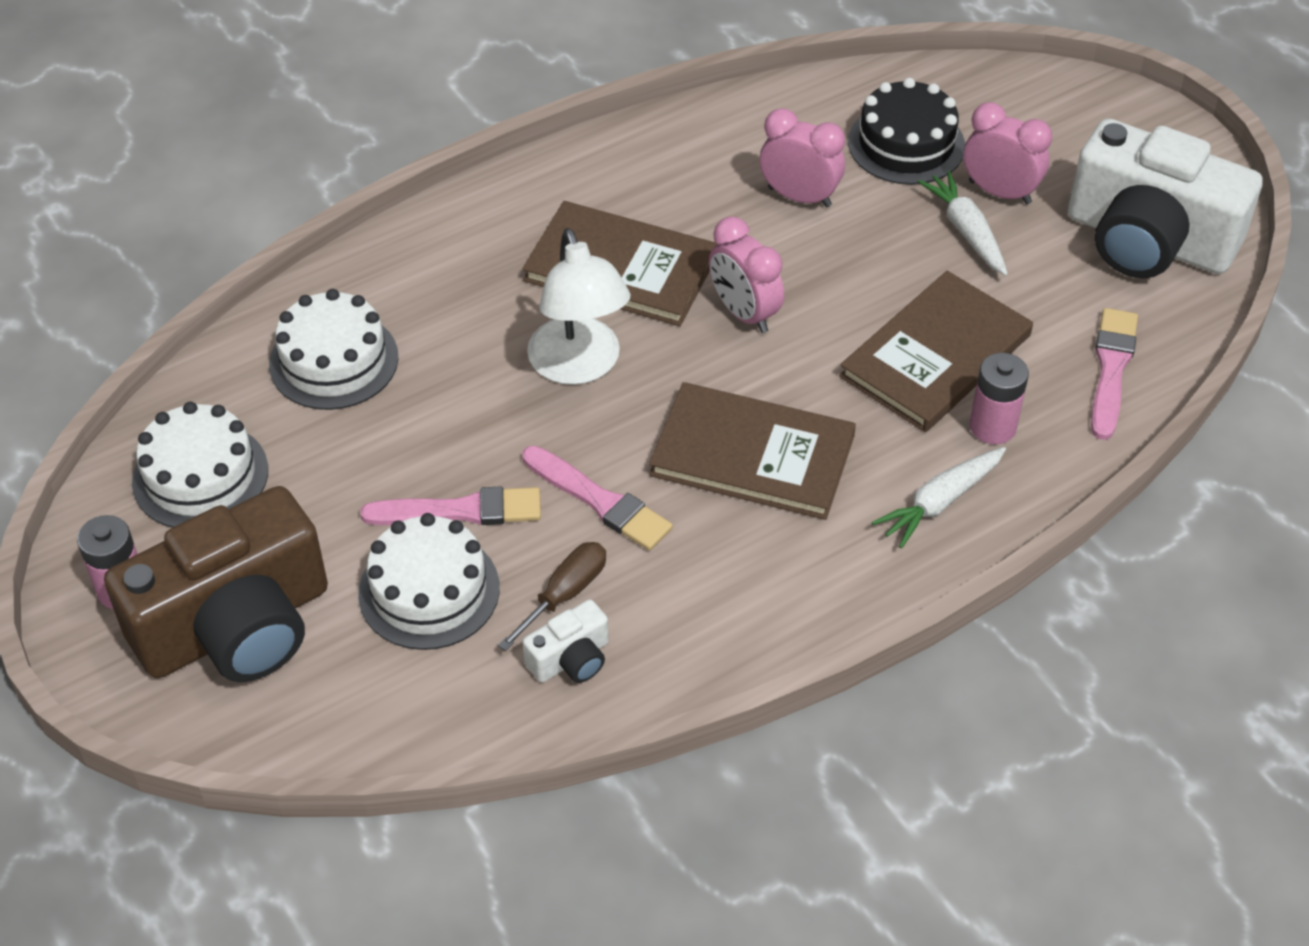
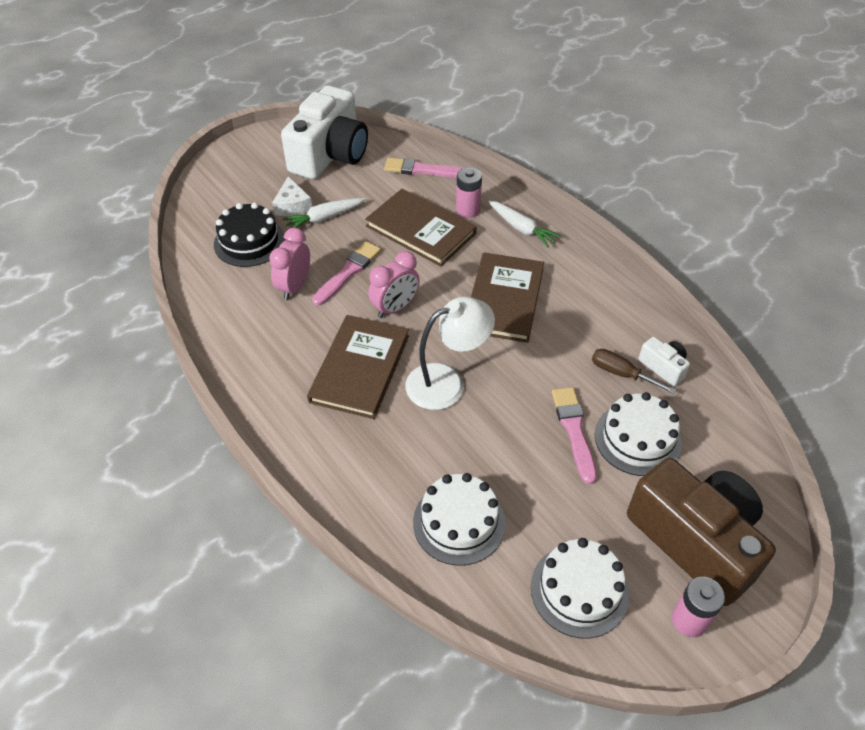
camera: 95 degrees left, 0 degrees up
pink brush [522,445,673,551] -> pink brush moved to [312,241,381,306]
pink clock [963,103,1052,204] -> white cheese [272,176,312,216]

